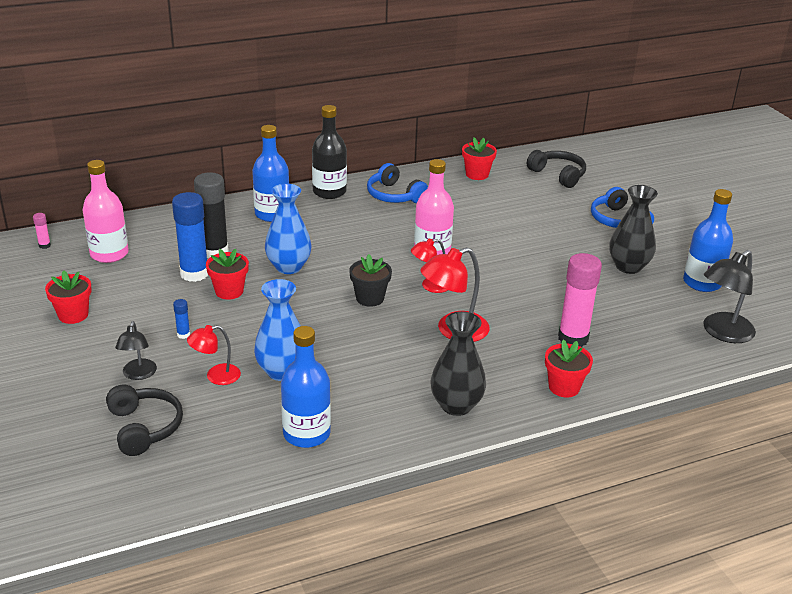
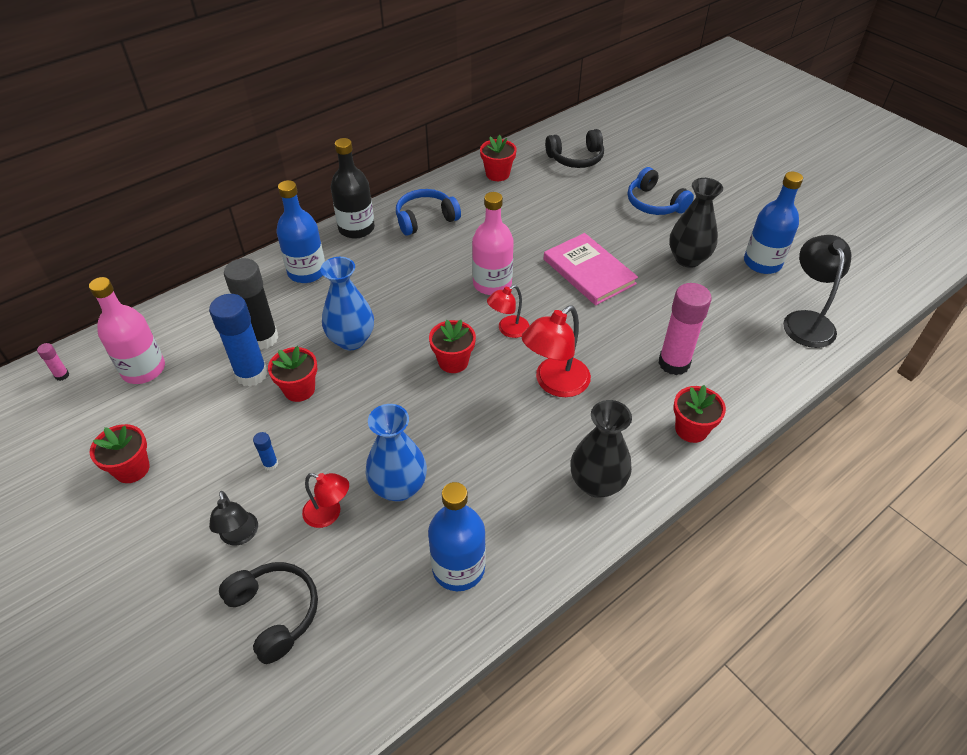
camera: 15 degrees left, 15 degrees up
red lamp [187,325,241,385] -> red lamp turned 120 degrees counterclockwise [302,473,349,528]
black flower pot [349,254,392,307] -> red flower pot [429,320,476,373]
blue headphones [367,163,428,203] -> blue headphones turned 120 degrees clockwise [396,189,461,236]
black headphones [527,150,586,188] -> black headphones turned 135 degrees clockwise [545,129,604,168]
black lamp [703,250,756,343] -> black lamp turned 150 degrees clockwise [783,235,851,348]
none -> pink book [544,233,638,305]

